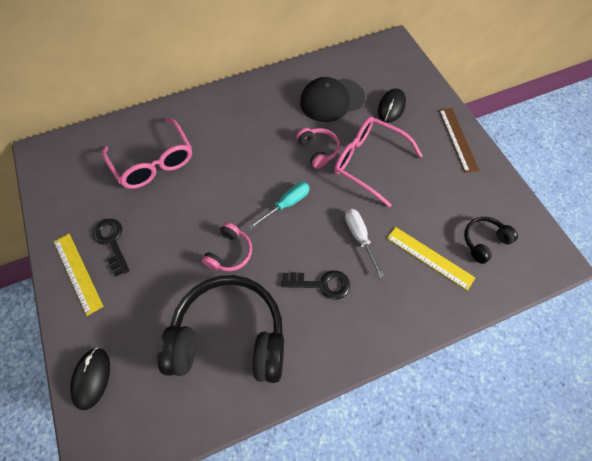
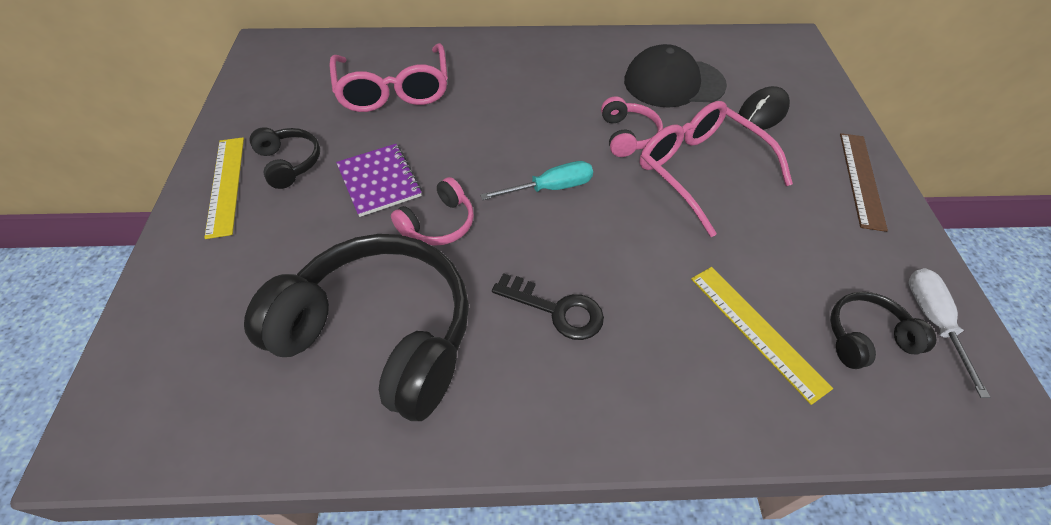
camera: 20 degrees right, 10 degrees down
black mouse [70,347,110,410] -> none
black key [93,219,130,276] -> black headphones [249,127,320,189]
white screwdriver [345,209,384,278] -> white screwdriver moved to [909,268,991,398]
none -> purple notebook [336,144,422,217]

